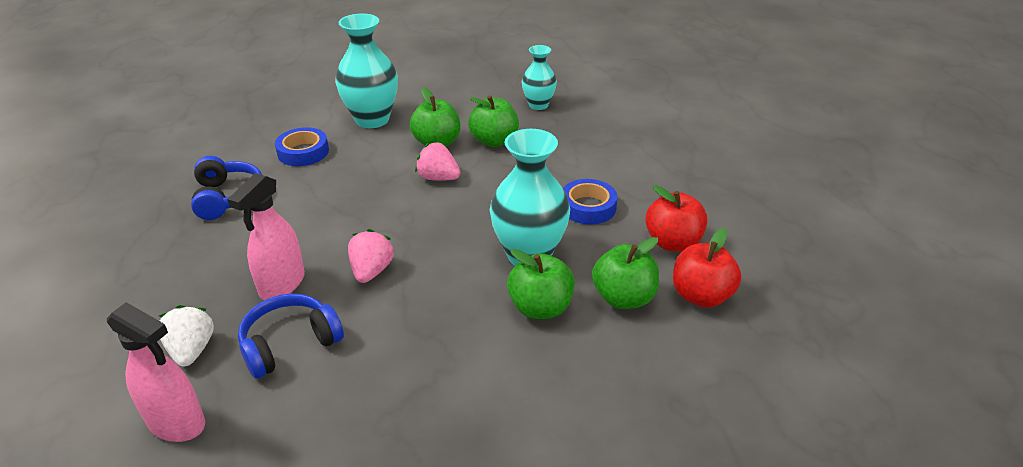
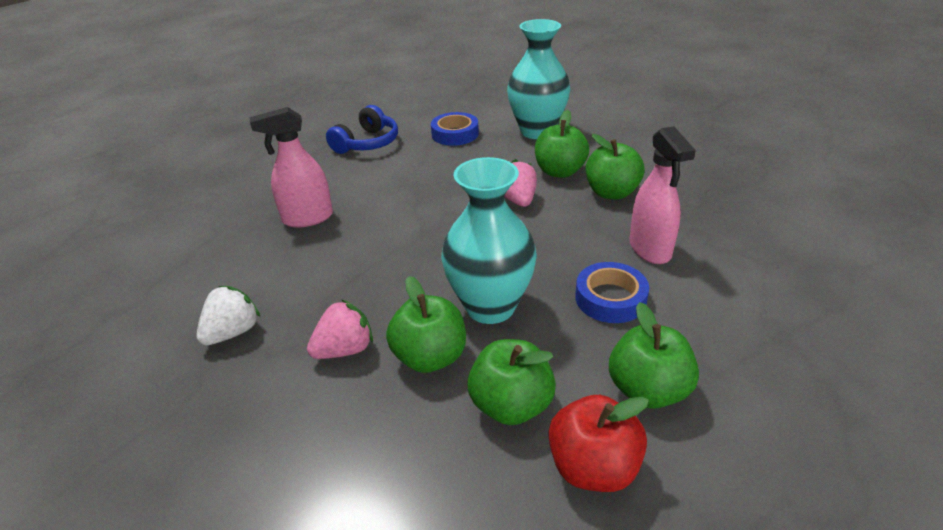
camera: 50 degrees right, 0 degrees up
pink spray bottle [107,302,205,442] -> pink spray bottle moved to [630,126,696,264]
white strawberry [159,305,214,366] -> white strawberry moved to [196,286,260,345]
blue headphones [238,294,344,379] -> none
pink strawberry [348,229,394,283] -> pink strawberry moved to [307,299,373,359]
turquoise vase [522,45,557,110] -> none
red apple [645,185,708,251] -> green apple [609,302,699,409]

